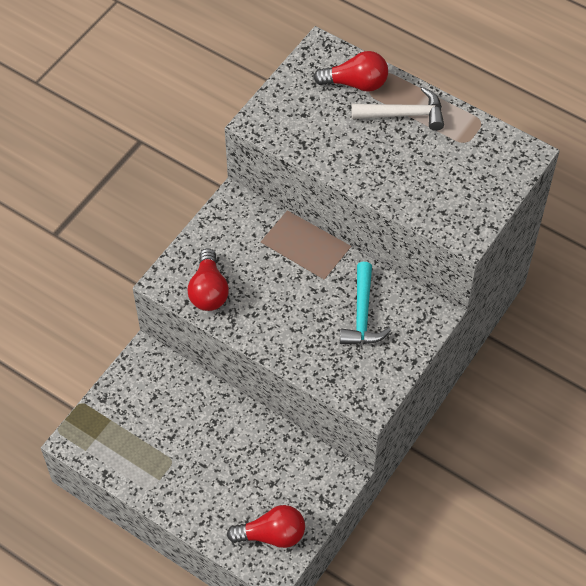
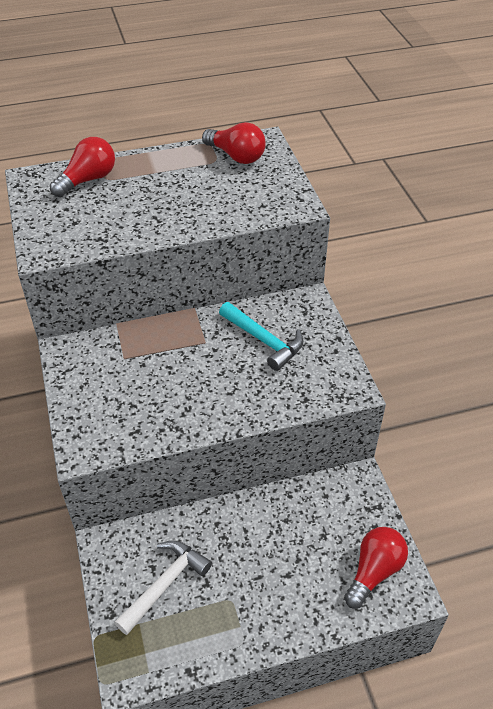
camera: 50 degrees left, 10 degrees down
red light bulb [188,248,229,311] -> red light bulb moved to [202,122,266,164]
white hammer [352,87,444,131] -> white hammer moved to [114,541,212,635]

